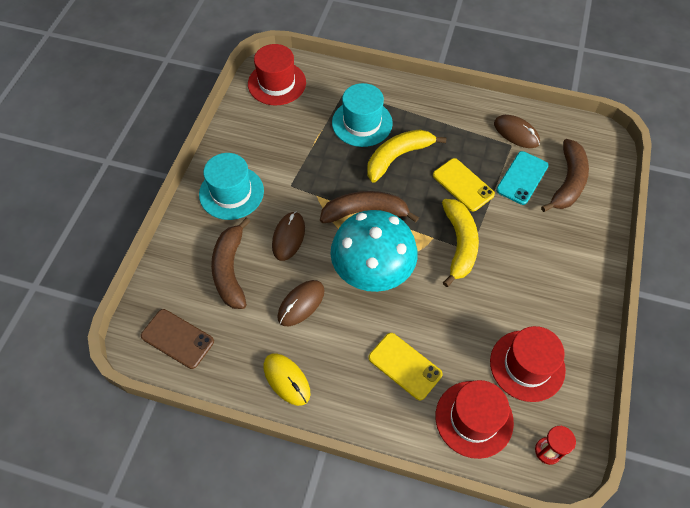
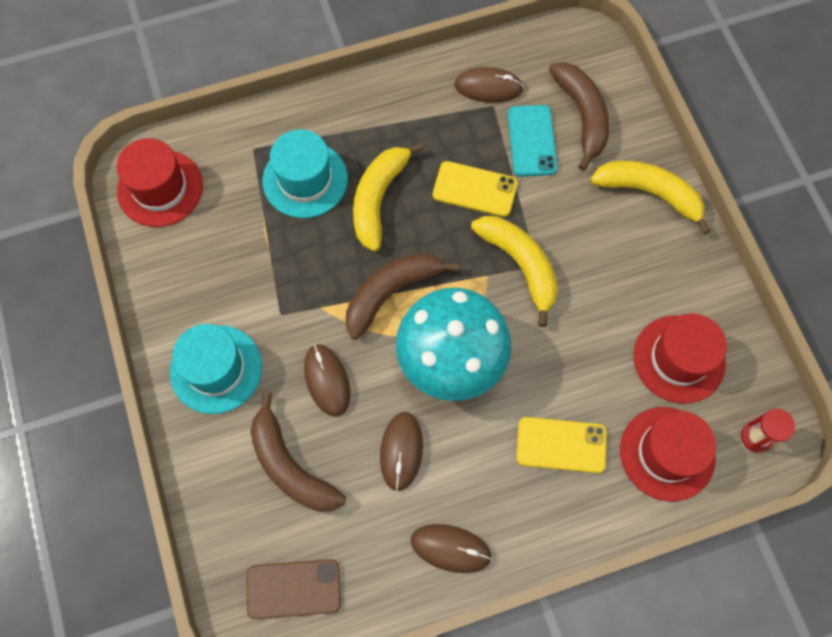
camera: 35 degrees left, 10 degrees up
yellow mouse [263,353,311,406] -> brown mouse [411,524,492,573]
none -> yellow banana [591,161,711,235]

